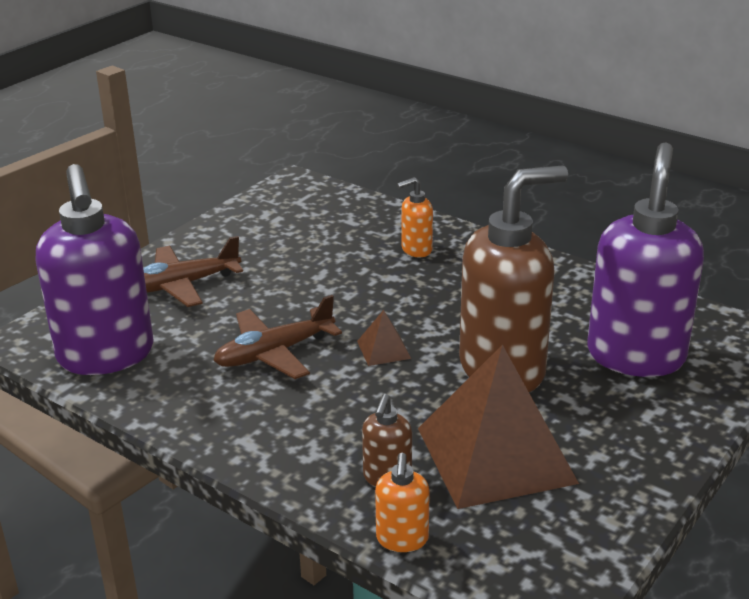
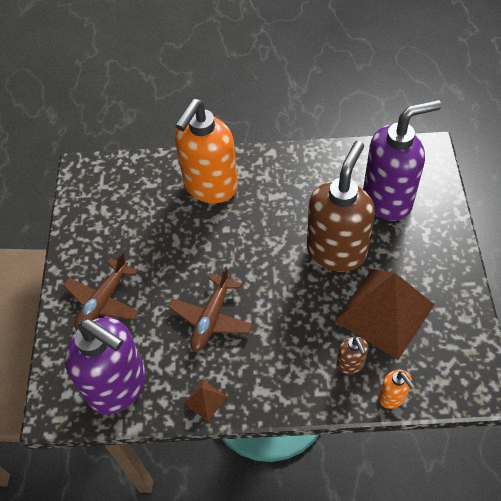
camera: 35 degrees left, 25 degrees up
brown pyramid [357,310,411,366] -> brown pyramid moved to [184,380,227,421]
orange soap dispenser [397,177,433,257] -> orange soap dispenser [175,99,238,203], size x2.29
purple soap dispenser [587,142,704,377] -> purple soap dispenser turned 90 degrees clockwise [363,100,441,221]

